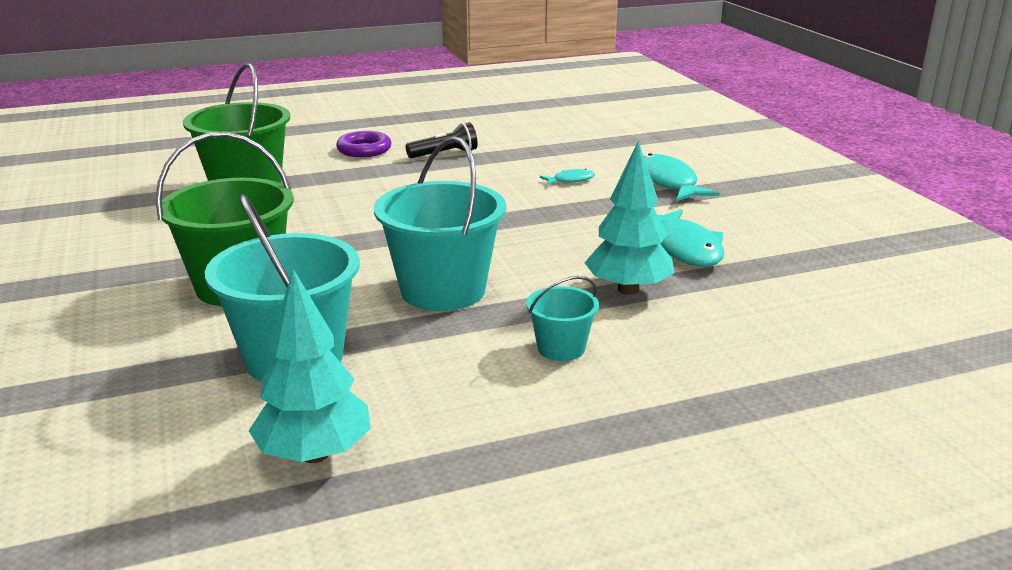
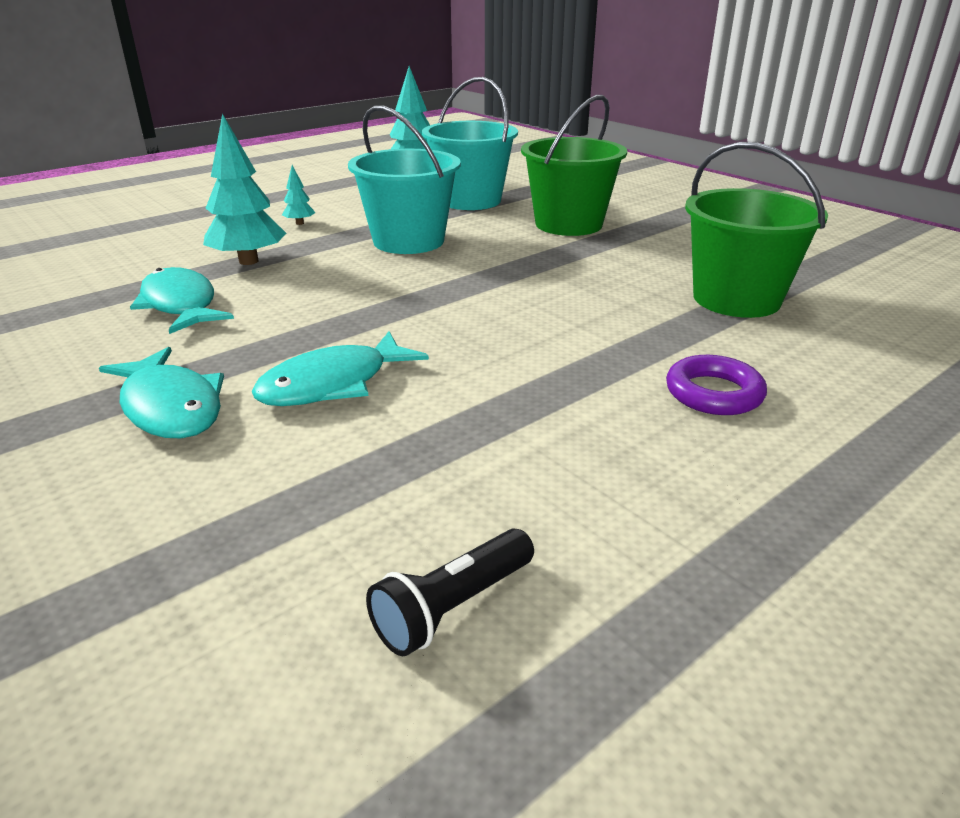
camera: 160 degrees right, 5 degrees up
black flashlight [405,122,478,158] -> black flashlight moved to [366,529,534,656]
turquoise bucket [526,276,599,361] -> turquoise tree [282,165,315,225]
turquoise fish [540,169,595,185] -> turquoise fish [252,331,429,406], size x2.02

